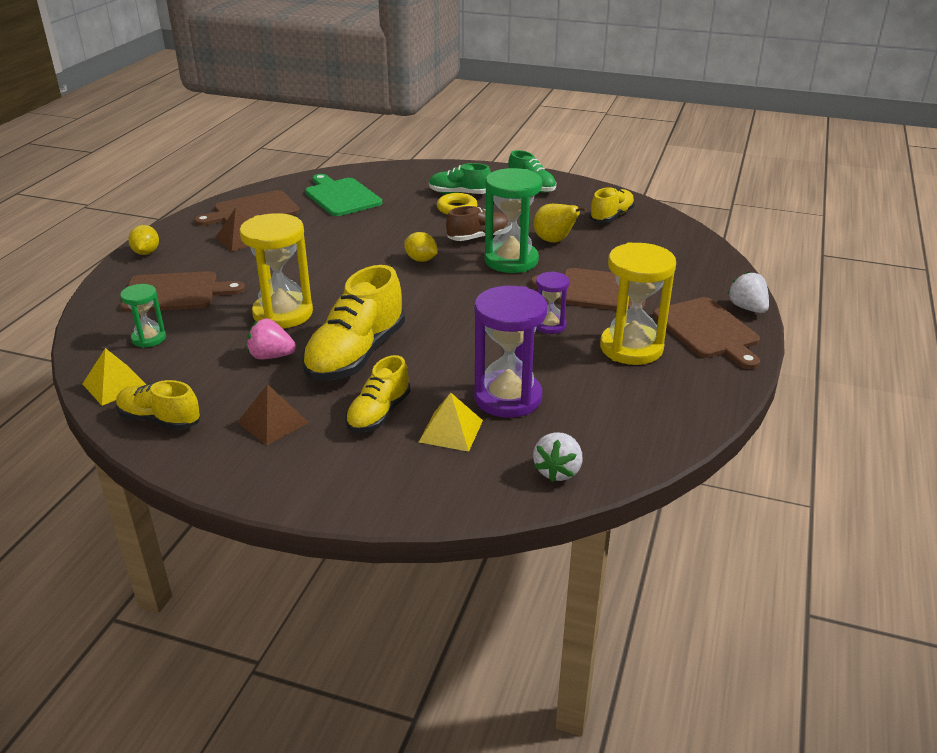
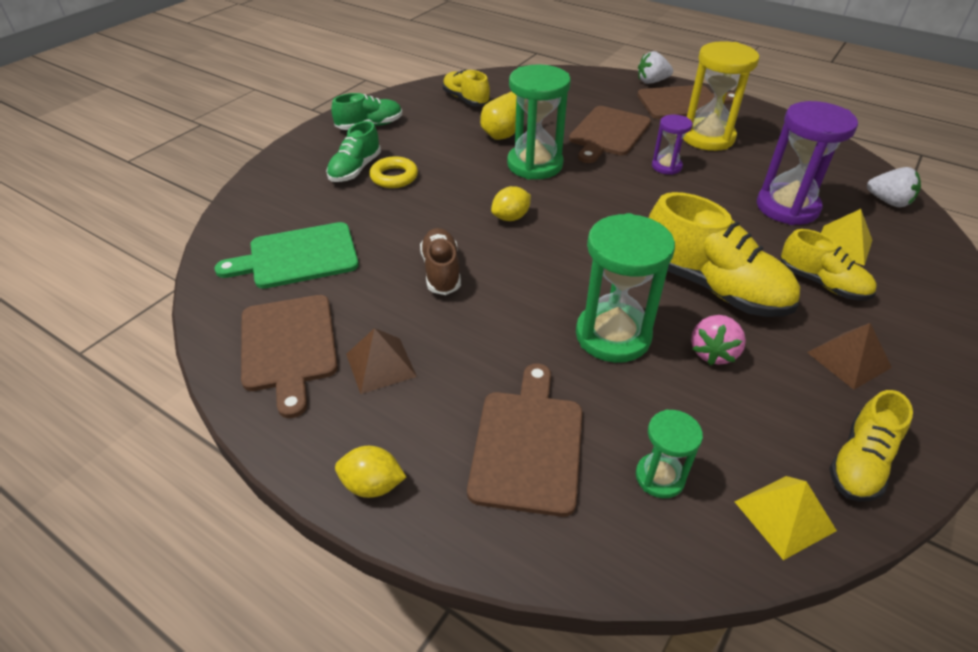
camera: 75 degrees left, 10 degrees up
yellow hourglass [239,213,313,329] -> green hourglass [576,213,675,363]
brown shoe [446,206,509,241] -> brown shoe moved to [420,228,461,295]

